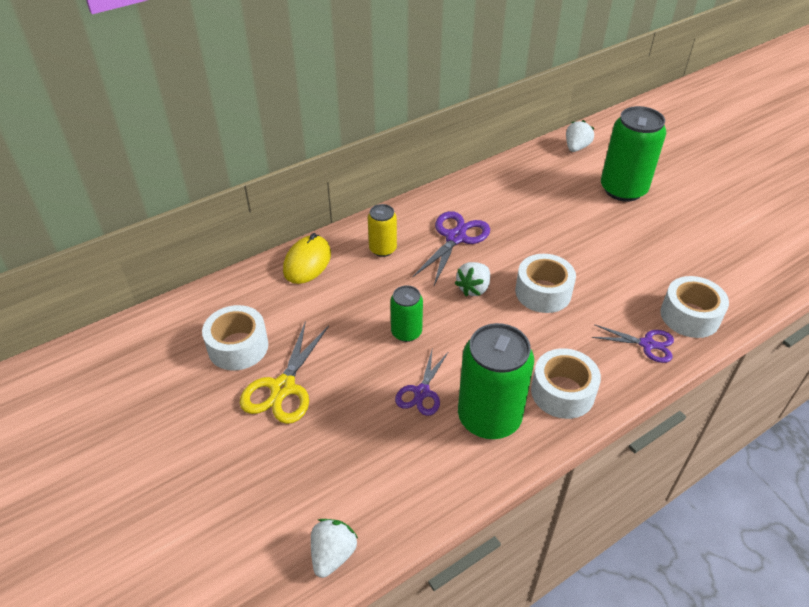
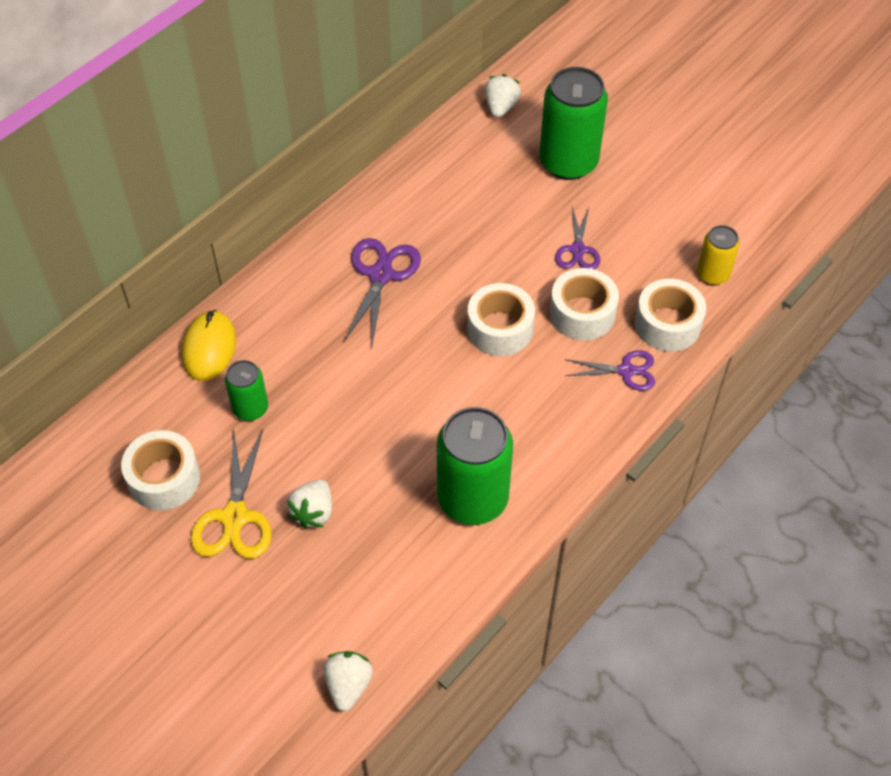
camera: 15 degrees left, 10 degrees up
yellow can [368,204,397,257] -> yellow can moved to [697,225,740,285]
green can [390,285,423,342] -> green can moved to [225,360,268,421]
purple scissors [395,351,449,416] -> purple scissors moved to [555,207,600,270]
white strawberry [455,262,490,296] -> white strawberry moved to [287,479,332,529]
white tape [531,348,601,419] -> white tape moved to [550,268,619,341]

